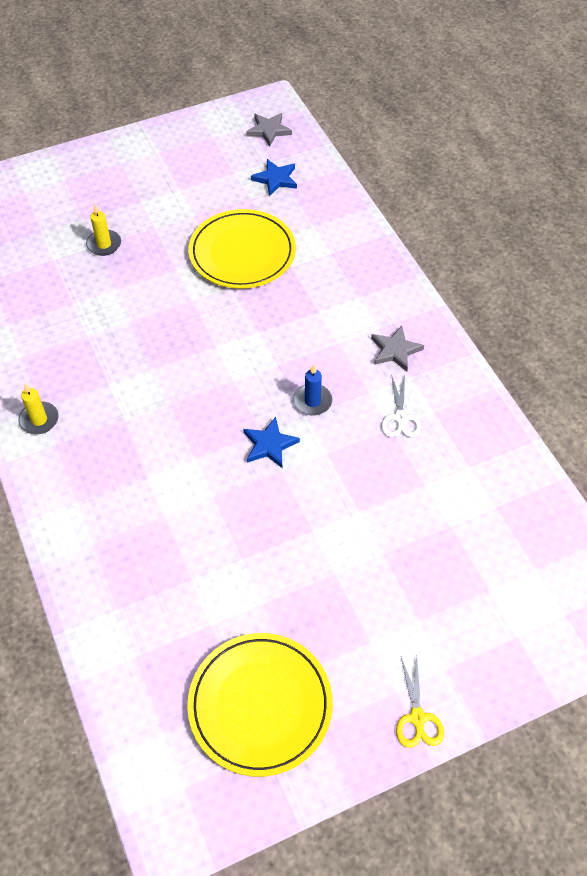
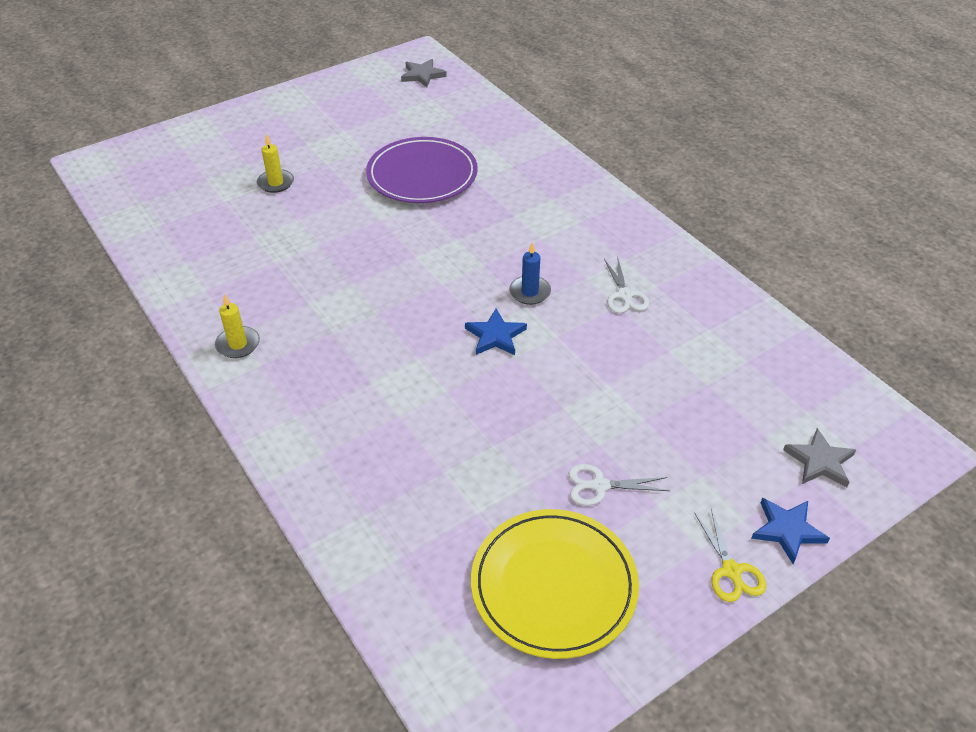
camera: 10 degrees left, 10 degrees down
yellow plate [188,209,296,289] -> purple plate [366,137,478,203]
blue star [251,159,297,196] -> blue star moved to [751,498,830,564]
grey star [371,326,424,371] -> grey star moved to [783,428,856,487]
none -> white scissors [568,464,670,506]

